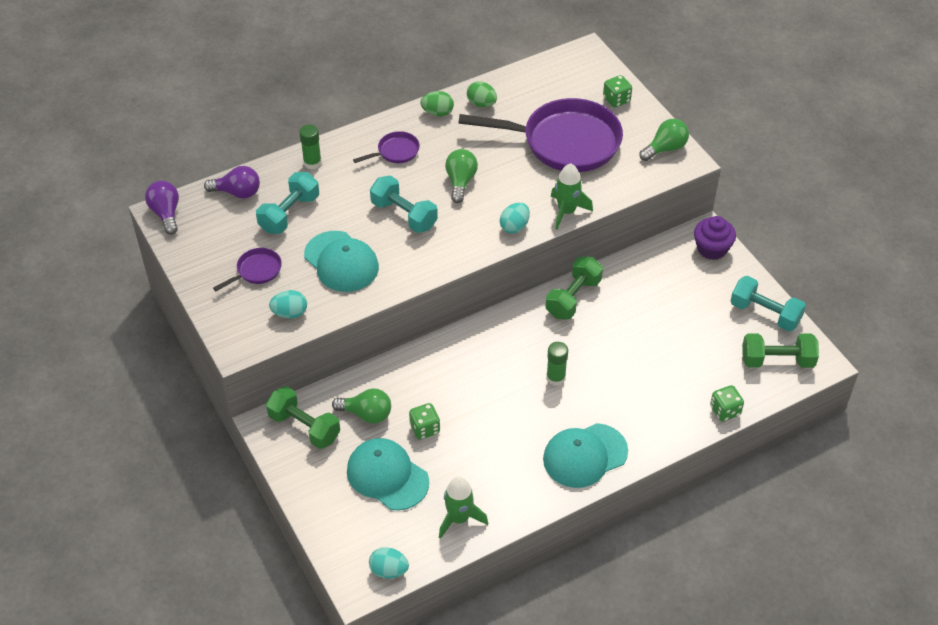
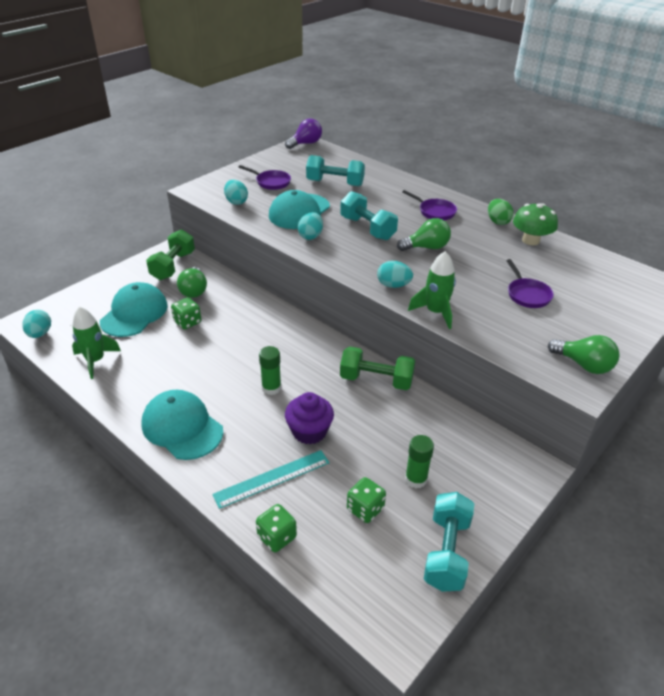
camera: 70 degrees right, 10 degrees down
purple light bulb [204,166,260,199] -> none
green glue stick [299,125,322,170] -> green glue stick moved to [405,435,434,488]
turquoise dumbbell [370,175,438,233] -> turquoise dumbbell turned 60 degrees counterclockwise [340,191,398,240]
purple pan [458,98,623,172] -> purple pan [506,259,554,308], size x0.43
green egg [467,81,497,107] -> green mushroom [513,203,558,245]
green dice [603,75,632,107] -> green dice moved to [347,477,386,523]
purple cupcake [694,216,736,260] -> purple cupcake moved to [285,392,334,444]
green dumbbell [742,333,819,368] -> none
none -> turquoise ruler [212,450,330,509]
none -> turquoise egg [298,212,323,240]

